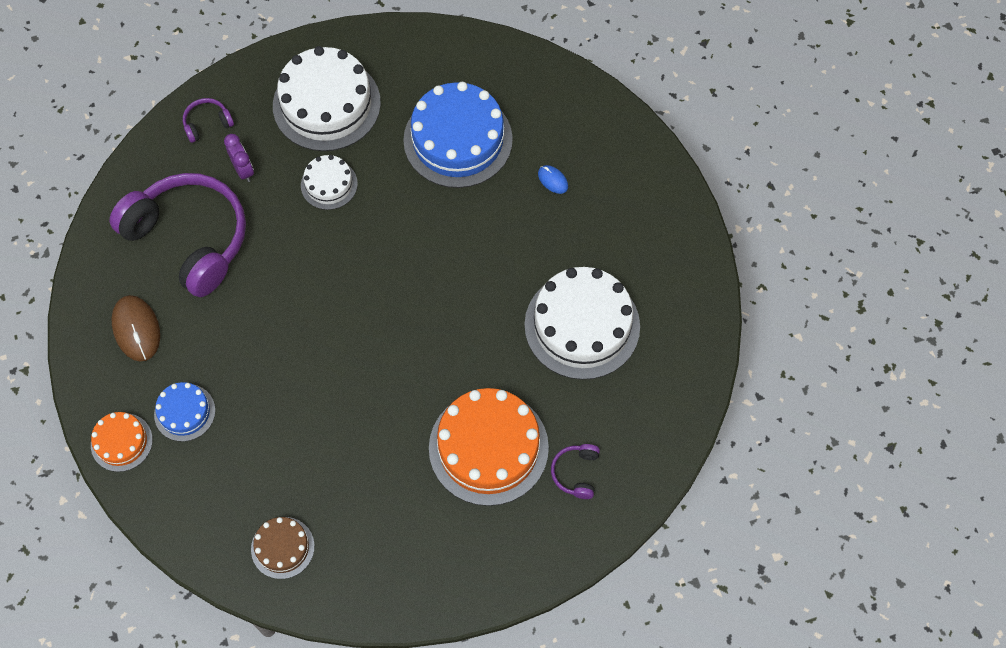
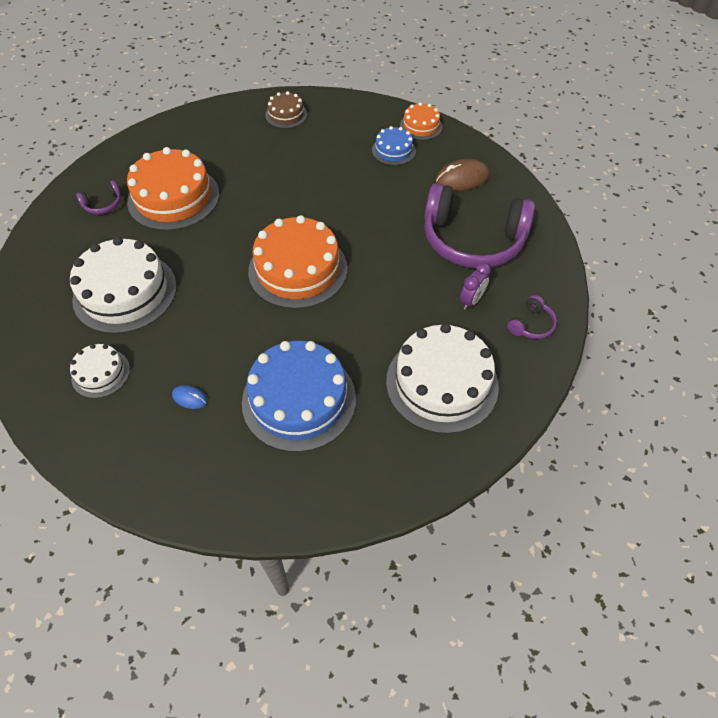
camera: 155 degrees right, 10 degrees down
brown mouse [112,295,160,362] -> brown mouse turned 60 degrees counterclockwise [436,159,490,191]
purple clock [224,134,254,182] -> purple clock turned 90 degrees counterclockwise [460,263,491,310]
white cake [301,155,358,210] -> white cake moved to [70,344,130,398]
purple headphones [551,444,600,499] -> purple headphones turned 75 degrees clockwise [76,180,121,214]
none -> orange cake [248,215,347,309]

